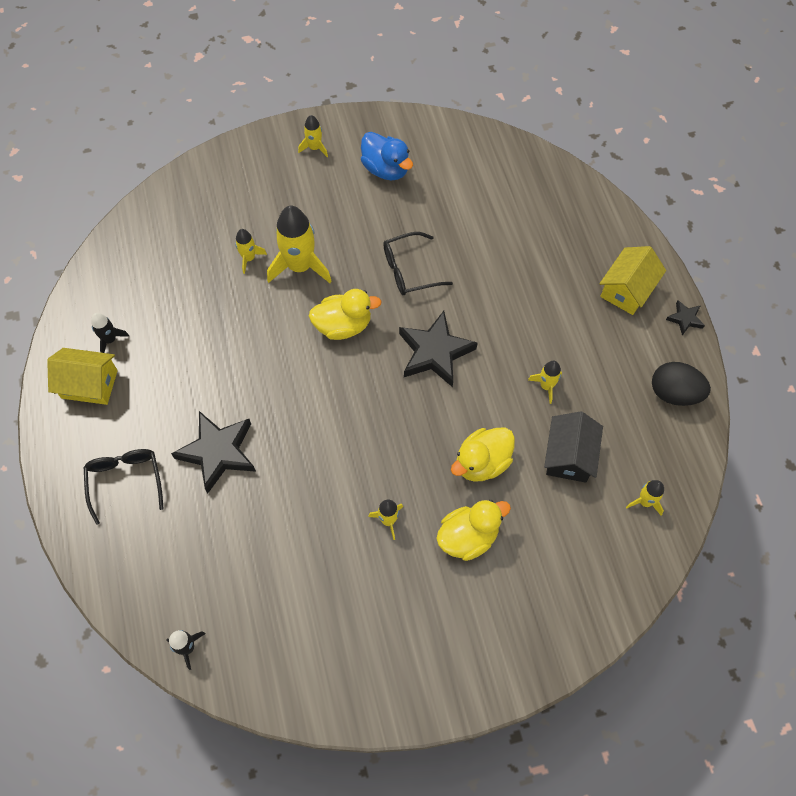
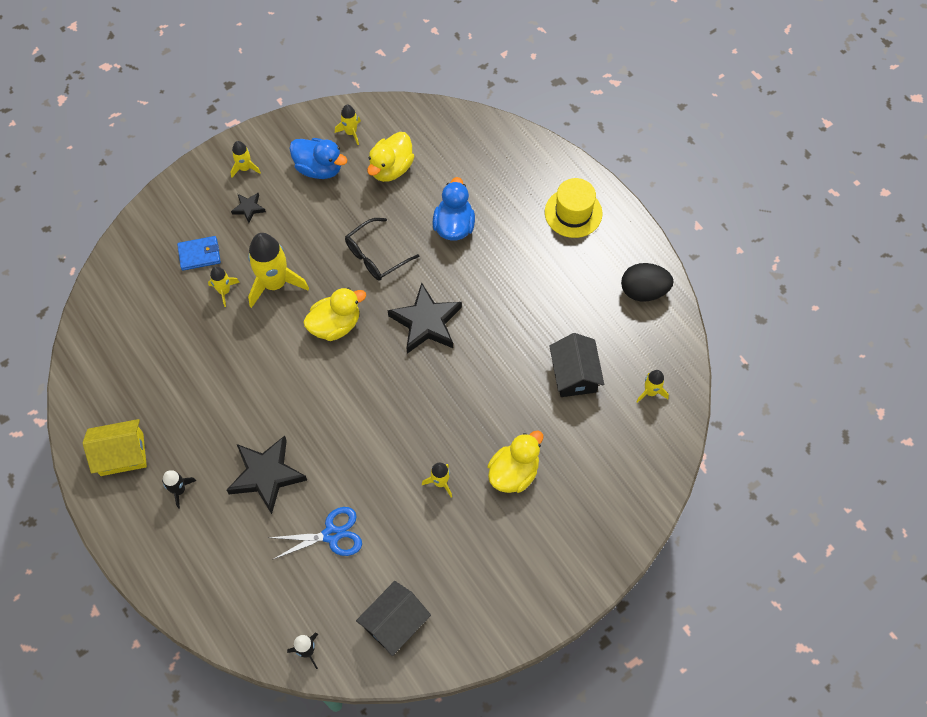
camera: 20 degrees left, 0 degrees up
black glasses [84,449,164,525] -> none
black rocket [91,313,129,353] -> black rocket moved to [162,470,196,509]
yellow duck [451,428,515,482] -> yellow duck moved to [367,132,414,182]
yellow rocket [528,361,562,404] -> yellow rocket moved to [335,105,361,145]
yellow house [599,246,666,315] -> yellow hat [545,178,602,238]
black star [666,300,705,336] -> black star moved to [231,193,266,223]
none -> blue wallet [177,236,221,271]
none -> blue scissors [269,507,362,560]
none -> black house [356,581,431,656]
none -> blue duck [433,177,475,241]

